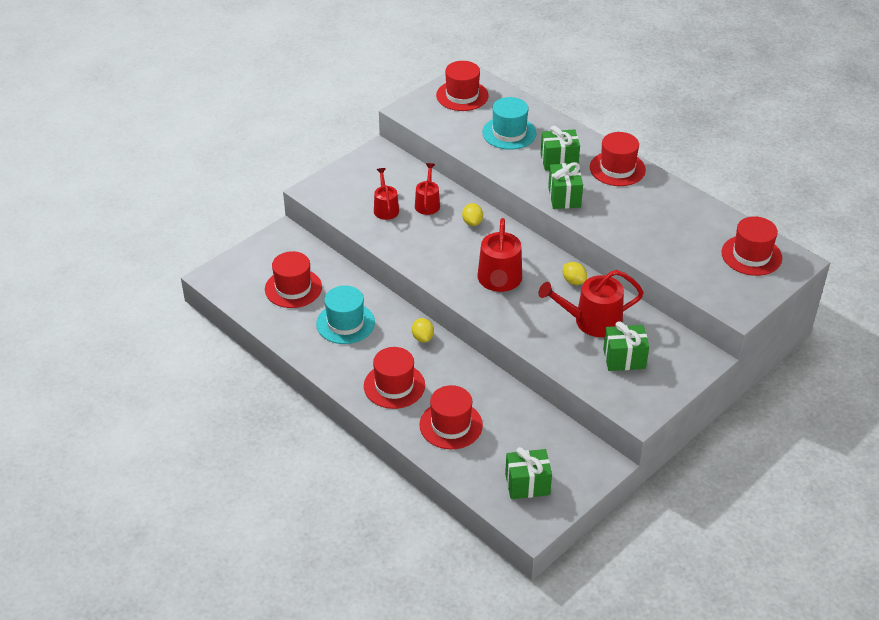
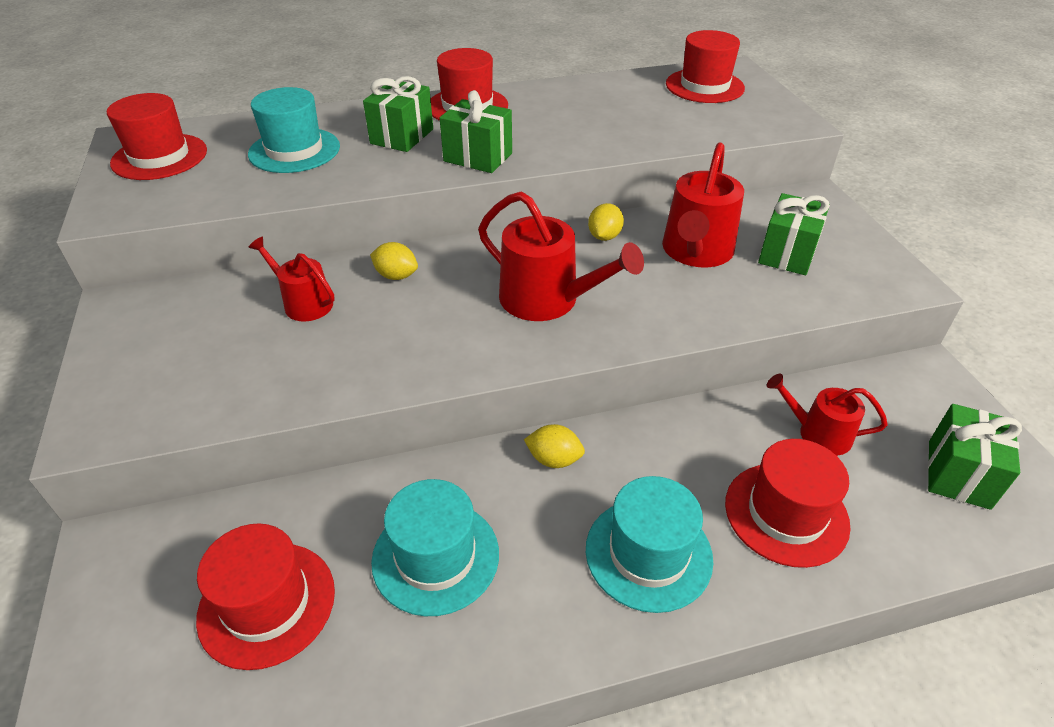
camera: 60 degrees left, 0 degrees up
red hat [364,347,425,409] -> turquoise hat [586,476,713,613]
red watering can [374,168,399,220] -> red watering can moved to [767,374,888,456]
yellow lemon [563,262,587,285] -> yellow lemon turned 60 degrees counterclockwise [588,203,624,241]

